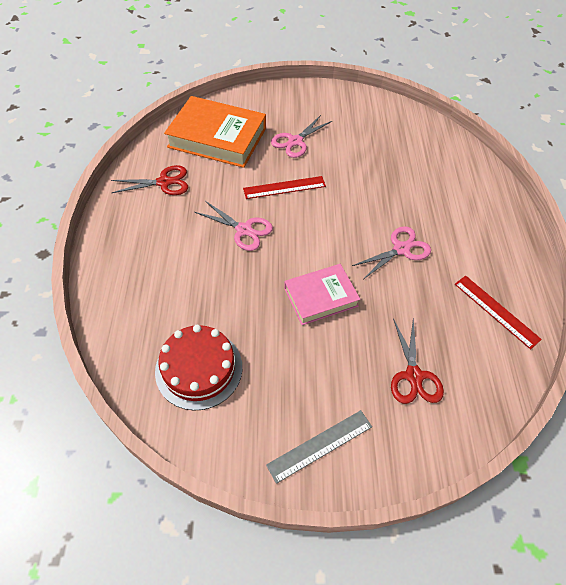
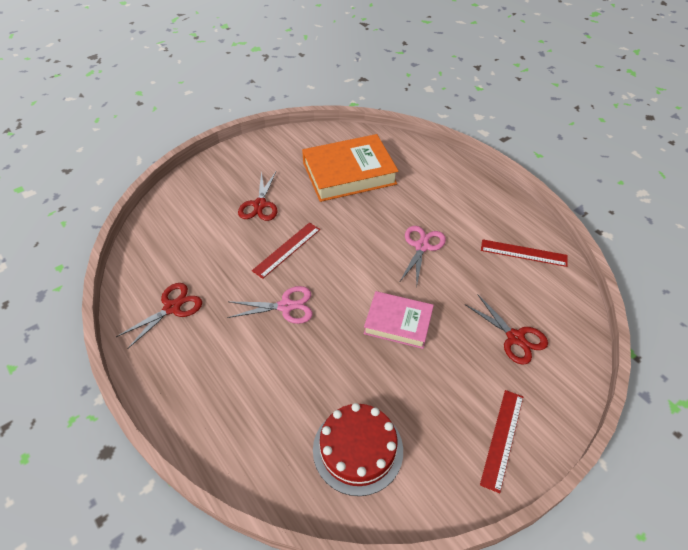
camera: 35 degrees left, 5 degrees down
orange book [164,96,266,168] -> orange book moved to [302,134,398,202]
grey ruler [266,410,372,484] -> red ruler [480,390,523,493]
pink scissors [271,115,332,158] -> red scissors [238,171,278,221]
pink book [284,264,360,325] -> pink book turned 75 degrees clockwise [364,291,434,349]

